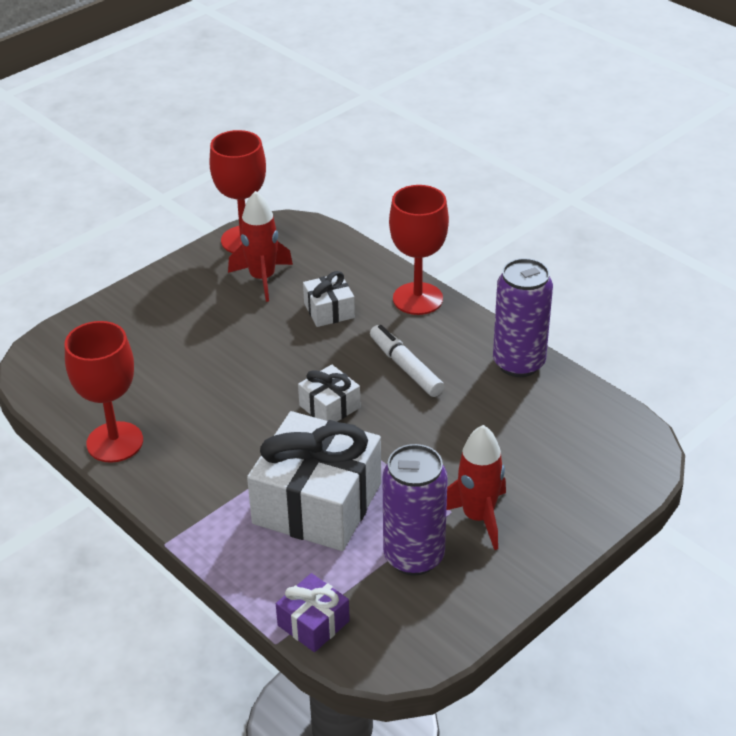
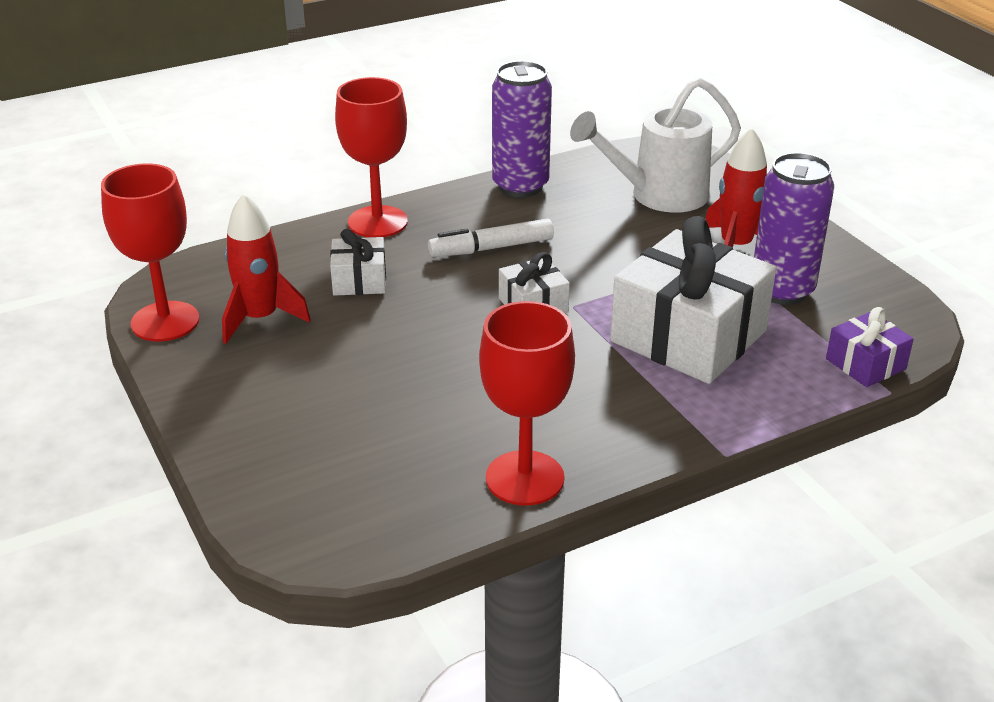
camera: 75 degrees left, 5 degrees down
none -> white watering can [570,77,741,213]

